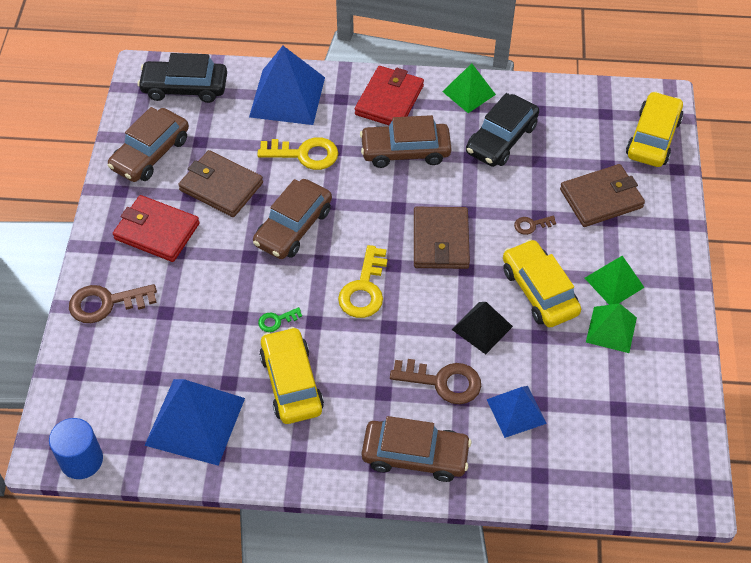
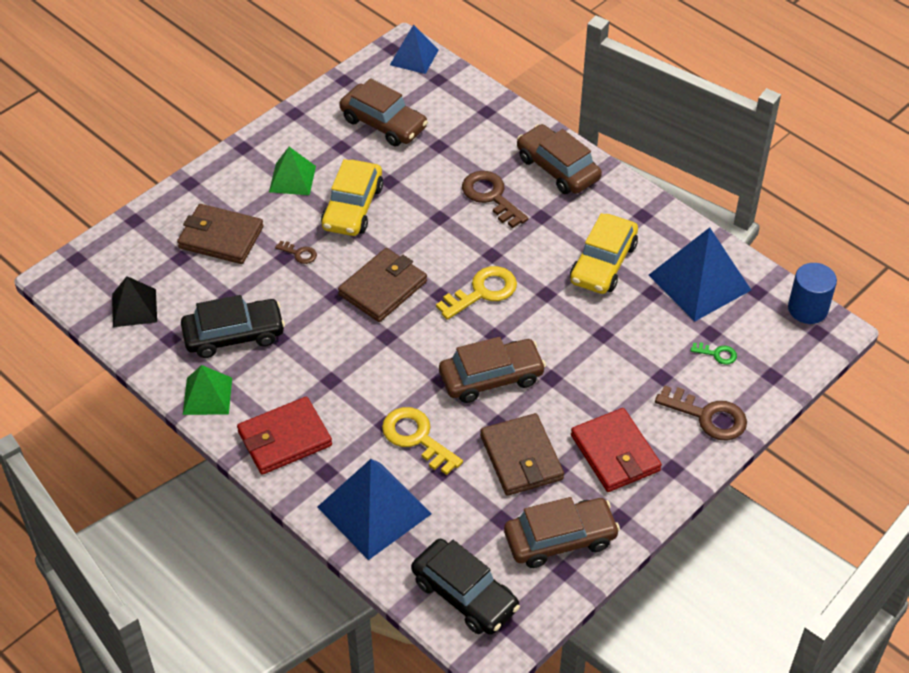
camera: 140 degrees left, 5 degrees down
green key [258,307,302,332] -> green key moved to [691,342,737,365]
brown car [360,115,452,168] -> brown car moved to [339,78,428,146]
black pyramid [452,302,513,354] -> black pyramid moved to [112,276,157,327]
blue pyramid [487,386,547,438] -> blue pyramid moved to [390,24,439,74]
green pyramid [586,303,637,353] -> none
yellow car [626,91,683,167] -> none

